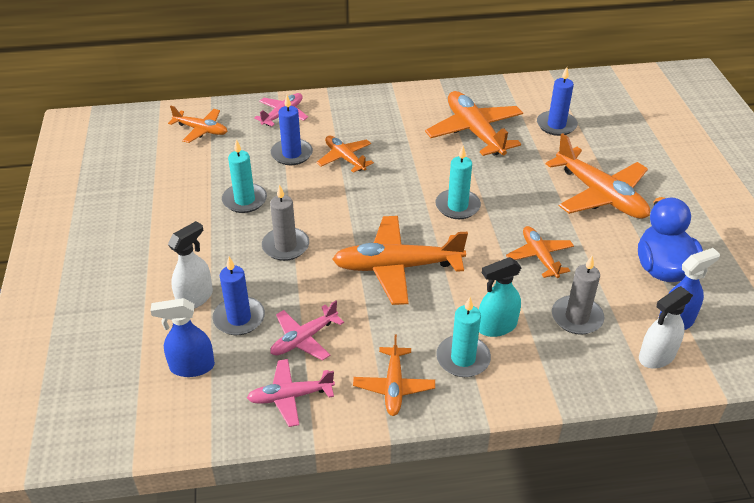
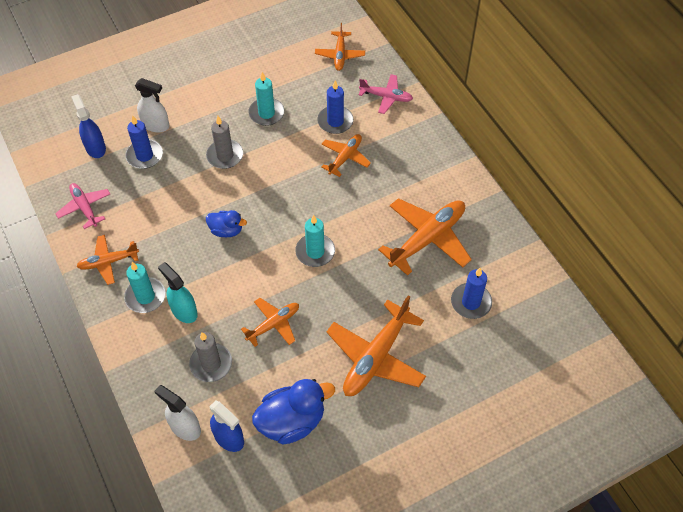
camera: 70 degrees right, 15 degrees up
pink plane [270,300,344,360] -> none
orange plane [332,216,468,305] -> blue duck [206,210,247,237]

